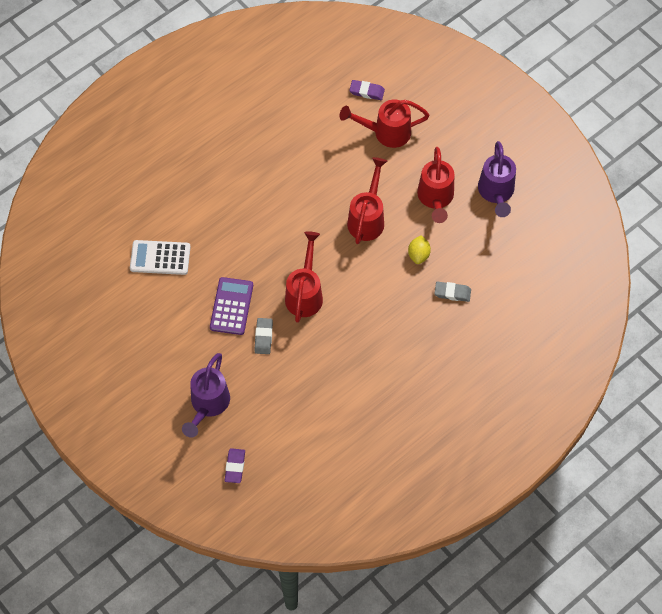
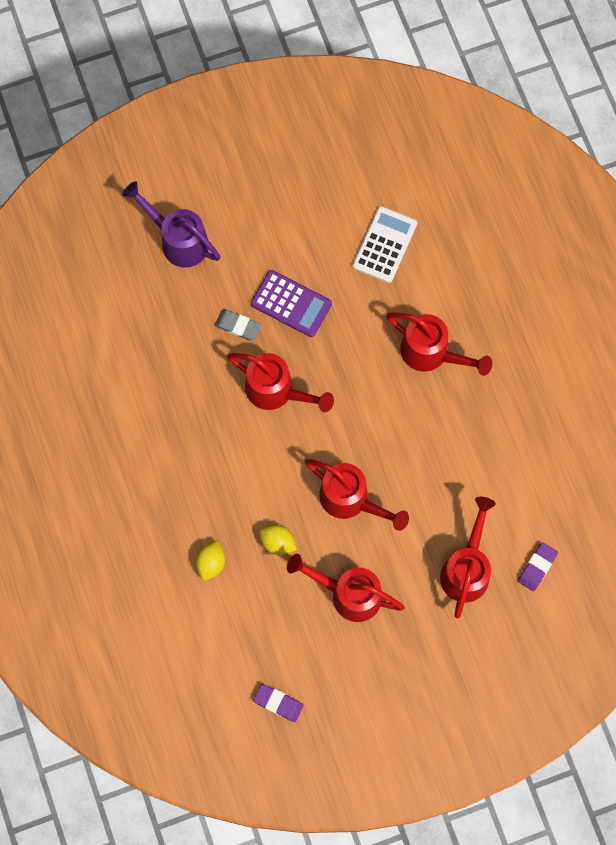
camera: 110 degrees right, 10 degrees up
purple eraser [225,448,245,483] -> purple eraser moved to [253,684,303,722]
grey eraser [434,281,471,302] -> yellow lemon [196,540,225,580]
purple watering can [478,141,516,217] -> none
none -> red watering can [386,312,492,376]

